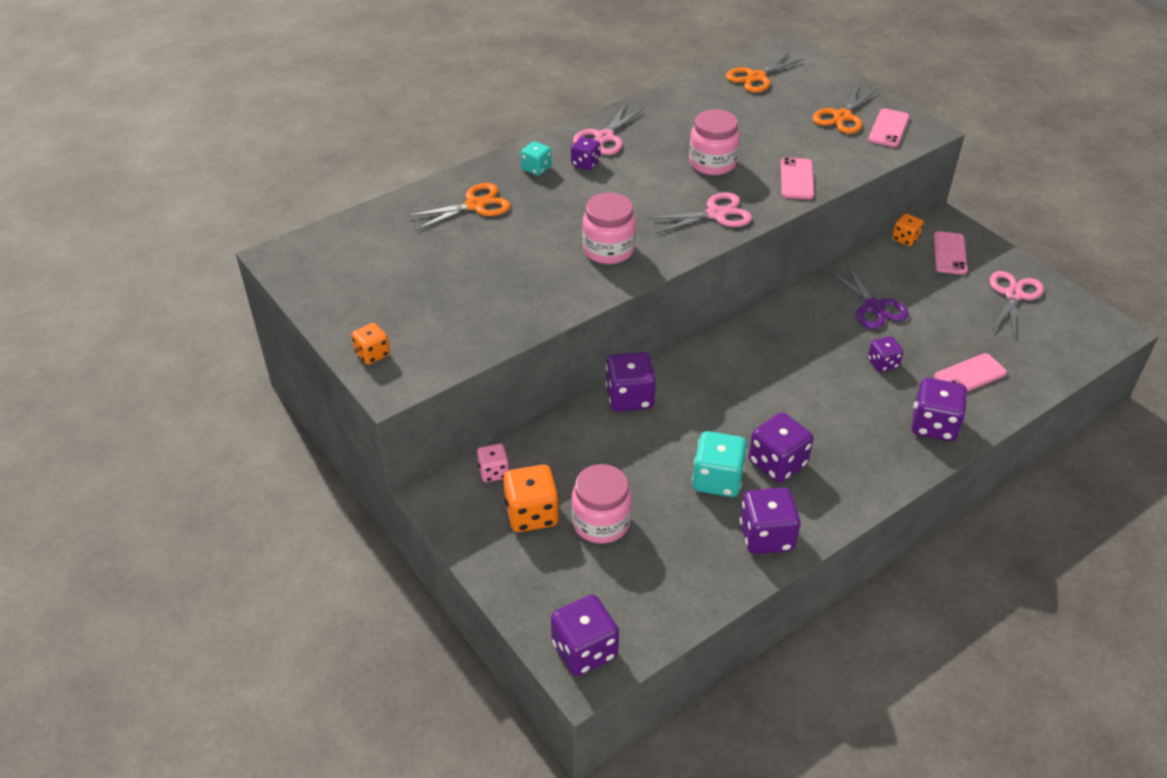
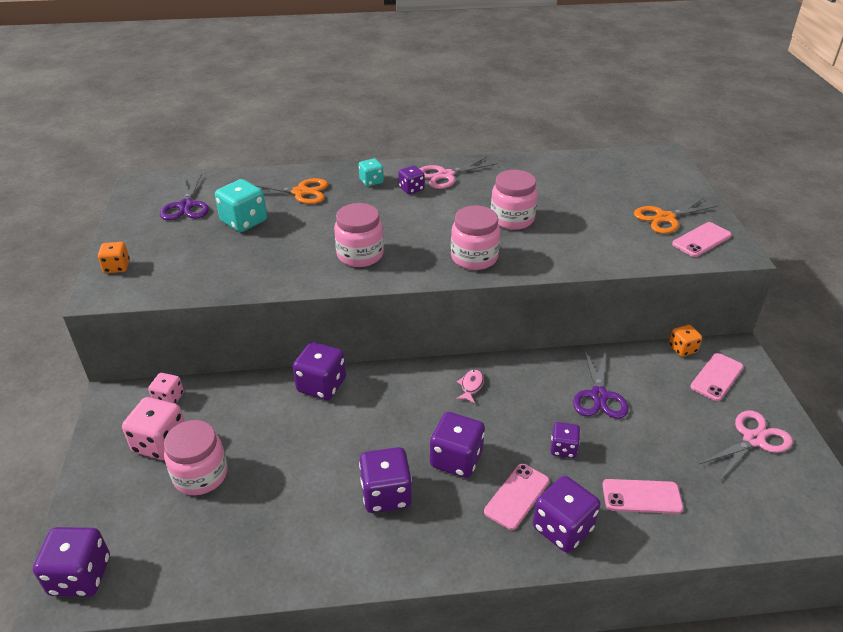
camera: 30 degrees right, 5 degrees down
orange dice [503,465,559,532] -> pink dice [122,397,185,460]
pink scissors [647,193,752,234] -> pink jar [451,206,500,270]
turquoise dice [692,431,747,497] -> turquoise dice moved to [215,179,267,232]
orange scissors [726,52,804,93] -> none
purple dice [740,487,801,554] -> purple dice moved to [430,412,485,478]
pink phone [781,157,814,199] -> pink phone moved to [484,464,549,530]
none -> purple scissors [160,174,209,220]
none -> pink fish [456,369,484,404]

